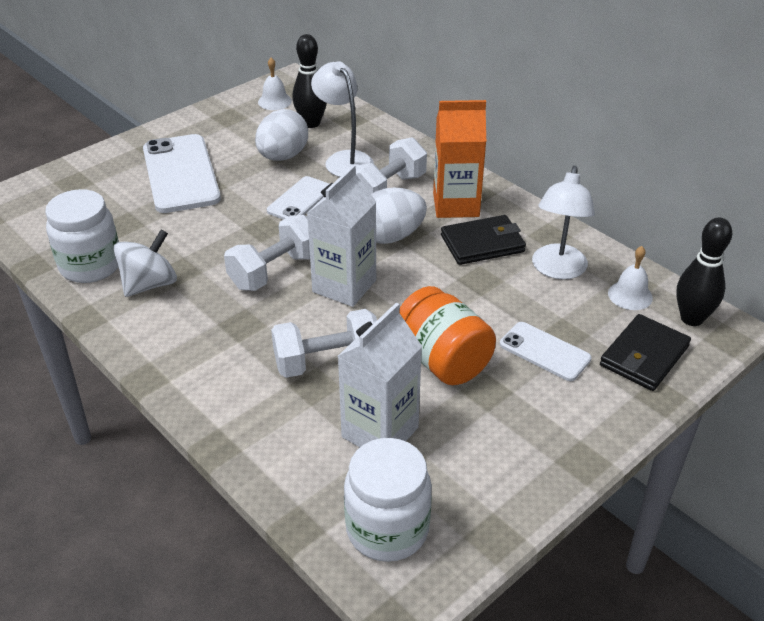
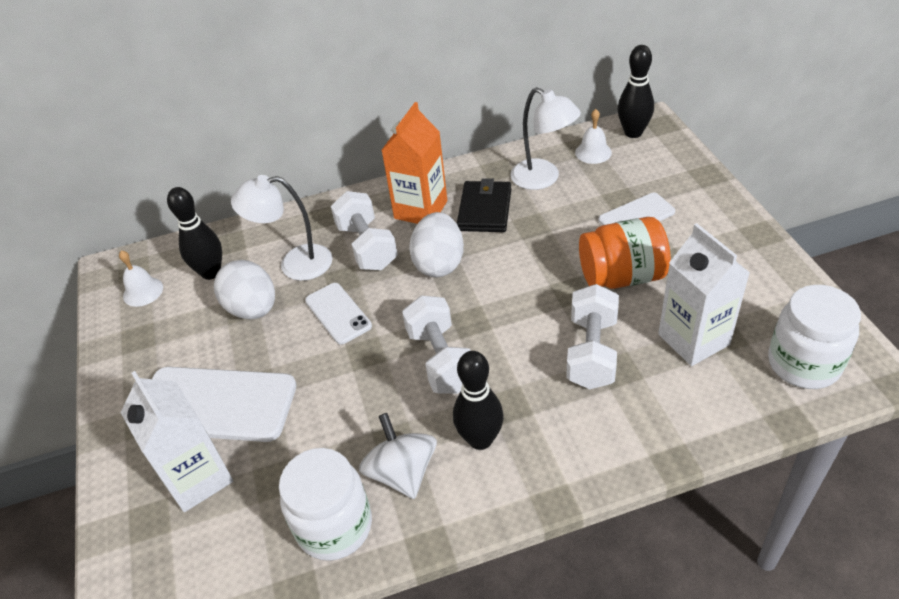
camera: 60 degrees left, 5 degrees up
white carton [307,165,376,307] -> white carton moved to [120,371,233,512]
black wallet [600,314,691,391] -> none
none -> black bowling pin [453,351,504,450]

